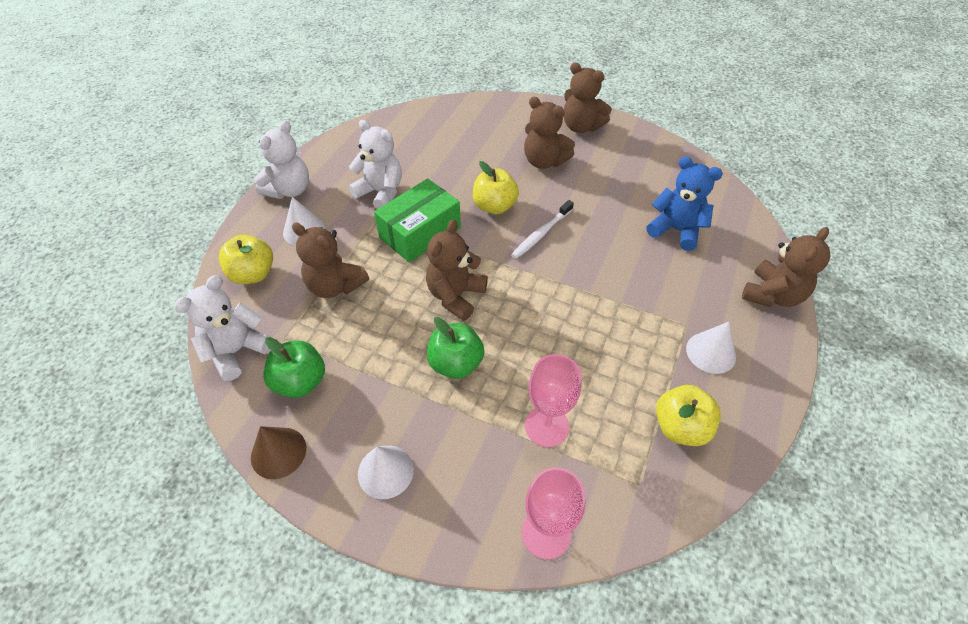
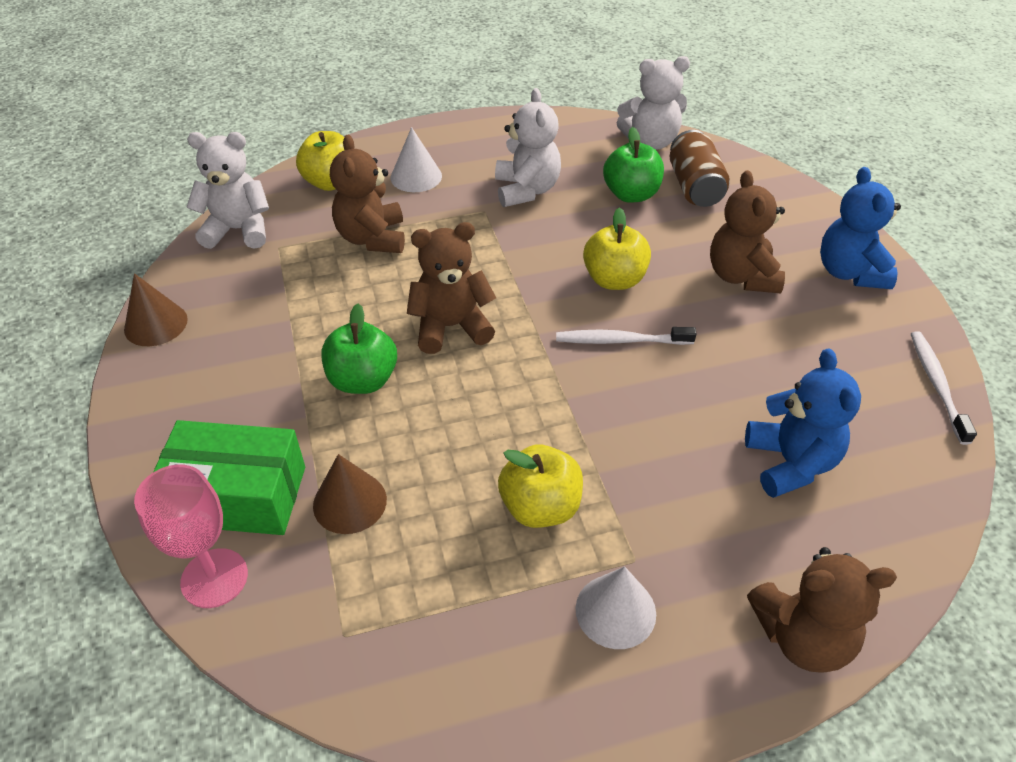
camera: 50 degrees right, 5 degrees down
white teddy bear [254,121,309,199] -> white teddy bear moved to [616,56,690,150]
green apple [264,337,325,398] -> green apple moved to [603,127,664,203]
white cone [358,446,414,499] -> none
green box [374,178,461,263] -> green box moved to [153,420,305,535]
pink goblet [525,354,582,447] -> brown cone [313,454,387,534]
brown teddy bear [563,63,612,133] -> blue teddy bear [820,167,901,289]
yellow apple [656,385,721,446] -> yellow apple moved to [498,445,583,528]
none -> brown can [670,130,730,207]
none -> white toothbrush [911,331,977,445]

